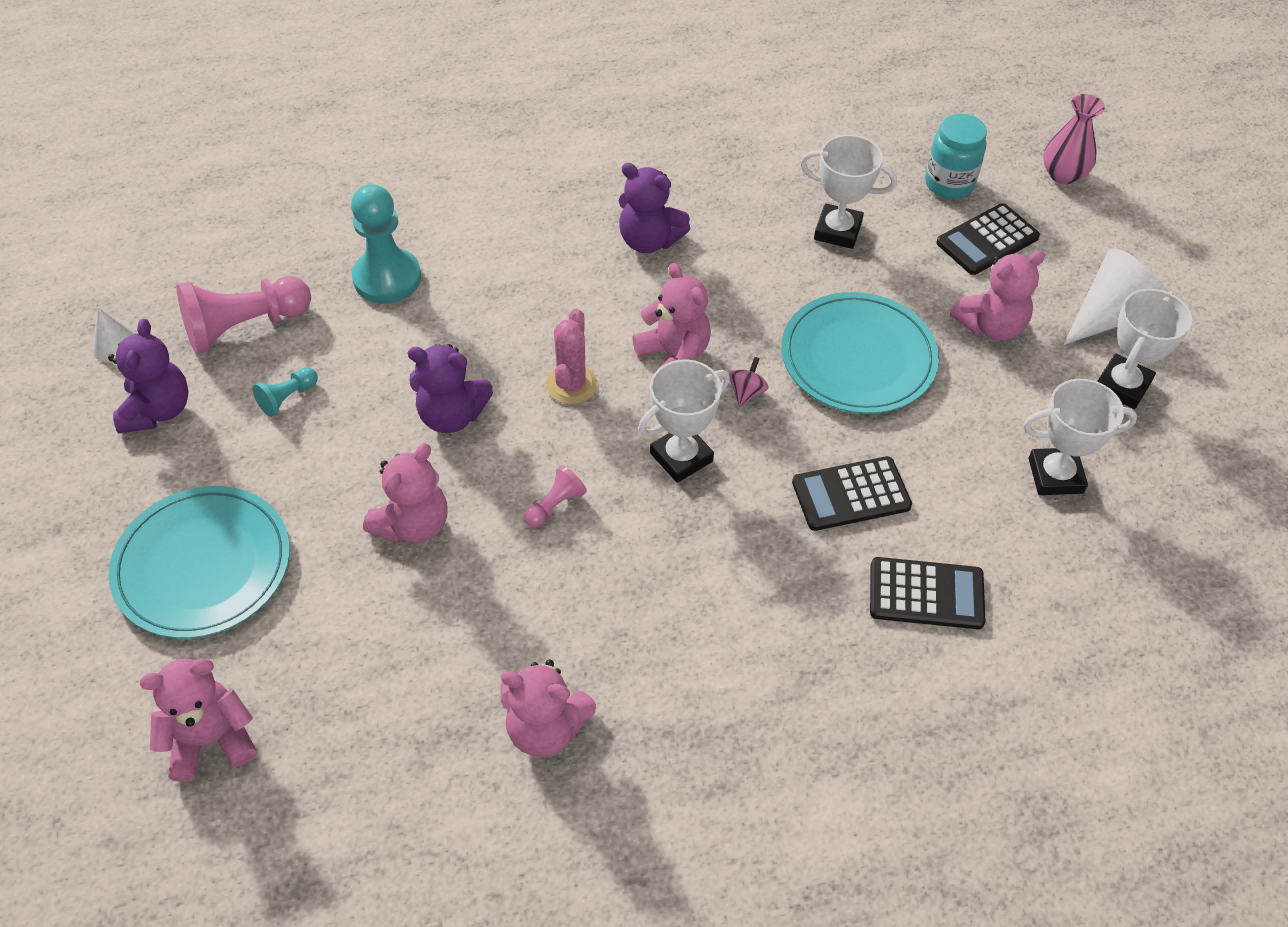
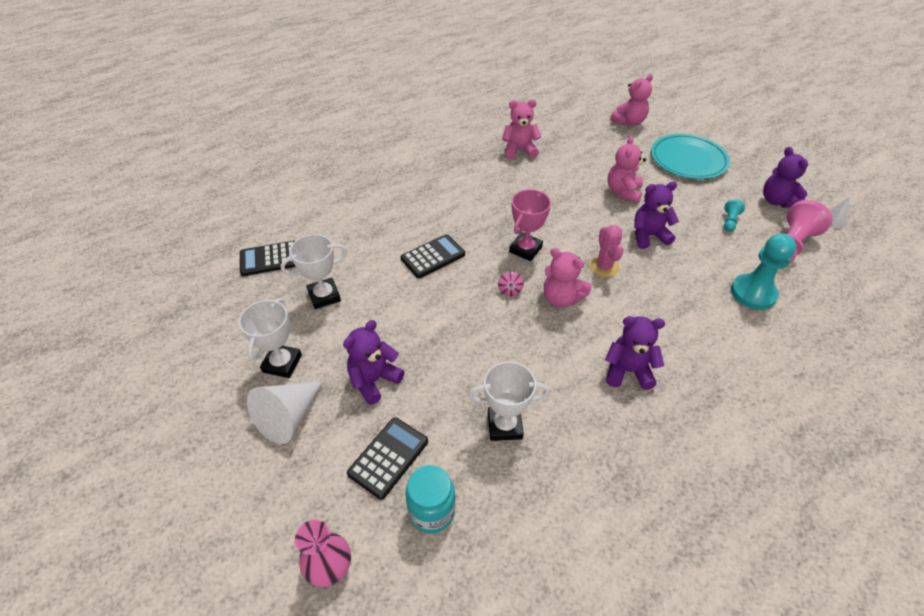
camera: 160 degrees right, 5 degrees down
pink pawn [524,465,587,528] -> none
white trophy [638,359,730,483] -> pink trophy [509,189,551,261]
turquoise plate [781,292,939,414] -> none
black calculator [870,557,985,629] -> black calculator moved to [240,240,296,276]
pink teddy bear [950,251,1045,341] -> purple teddy bear [343,320,404,405]

